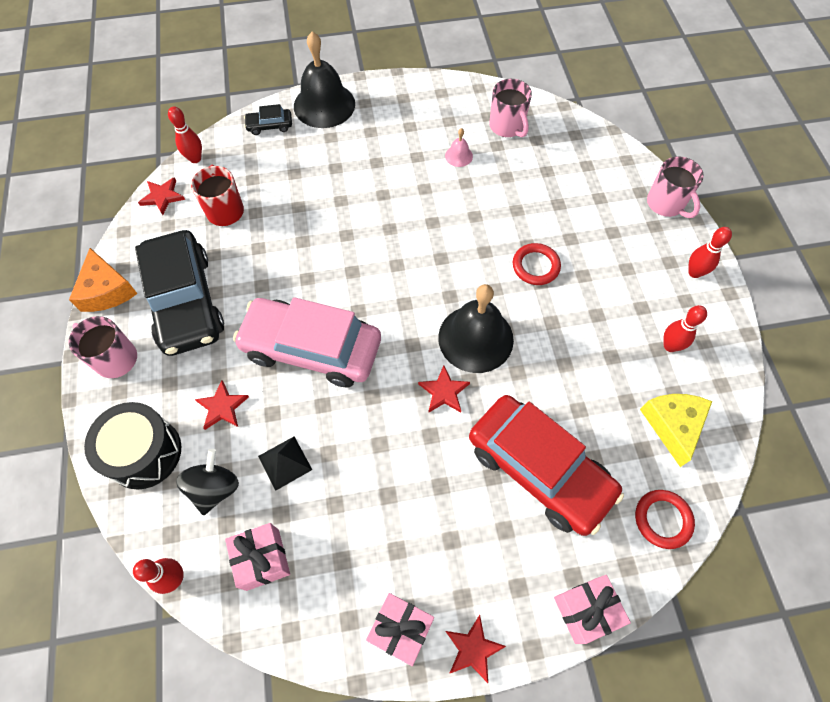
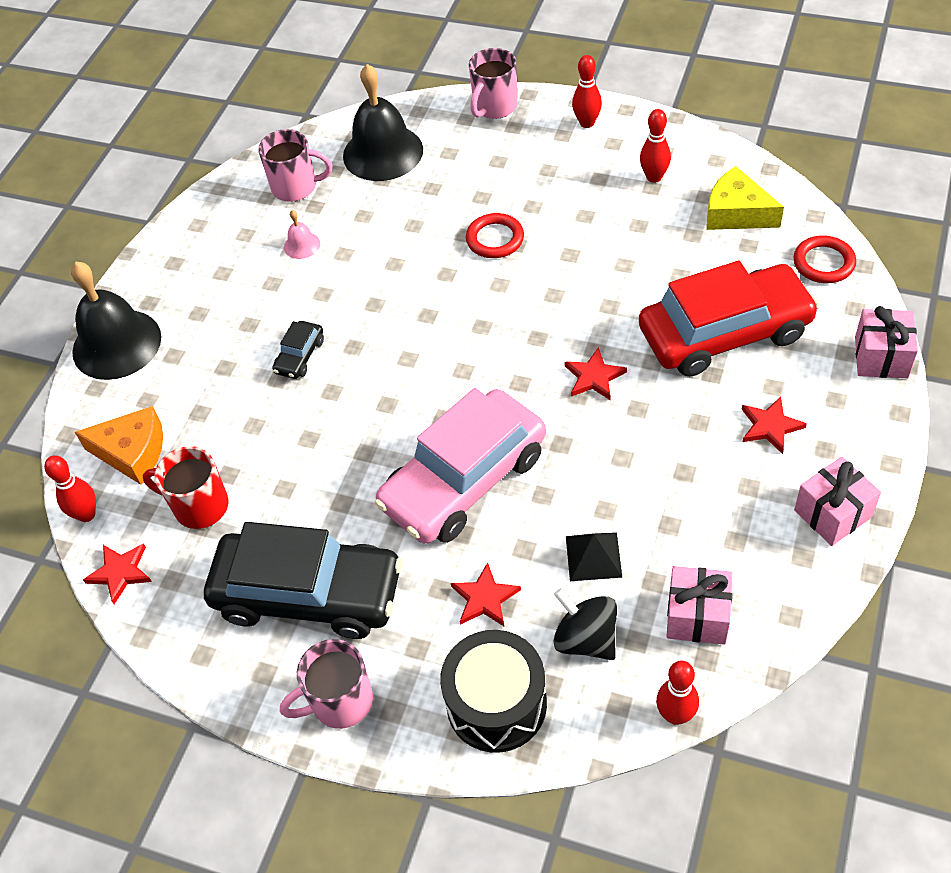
camera: 55 degrees left, 10 degrees down
orange cheese [69,248,138,312] -> orange cheese moved to [75,406,163,485]
black car [244,104,292,135] -> black car moved to [272,321,324,379]
black bell [438,284,514,373] -> black bell moved to [343,64,423,181]
red star [446,615,506,683] -> red star moved to [742,397,807,454]
pink mug [647,156,704,218] -> pink mug turned 120 degrees clockwise [469,48,518,119]

